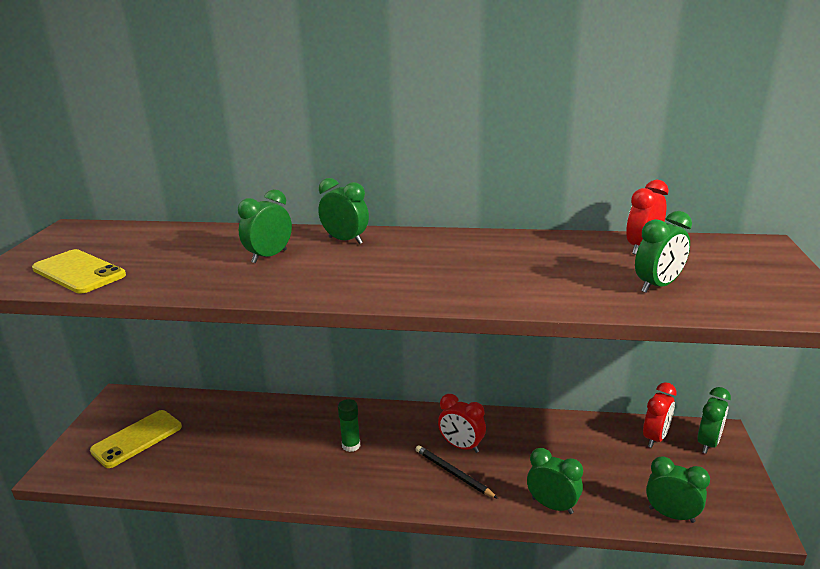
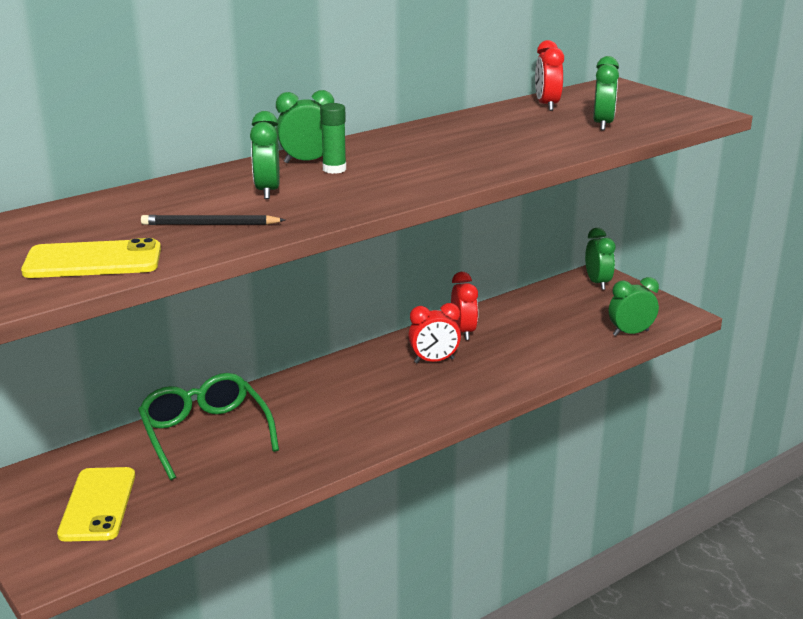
camera: 45 degrees left, 0 degrees up
green glue stick [338,399,360,452] -> green glue stick moved to [320,103,346,174]
black pencil [415,445,498,499] -> black pencil moved to [141,215,285,225]
green clock [527,448,583,514] -> none
red clock [643,382,677,448] -> red clock moved to [451,272,478,340]
none -> green glasses [138,373,279,480]

